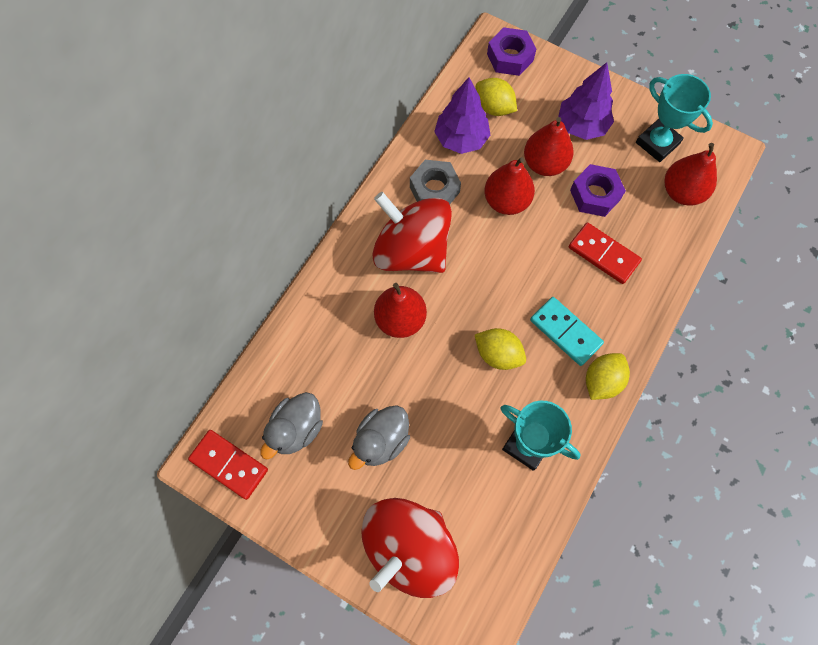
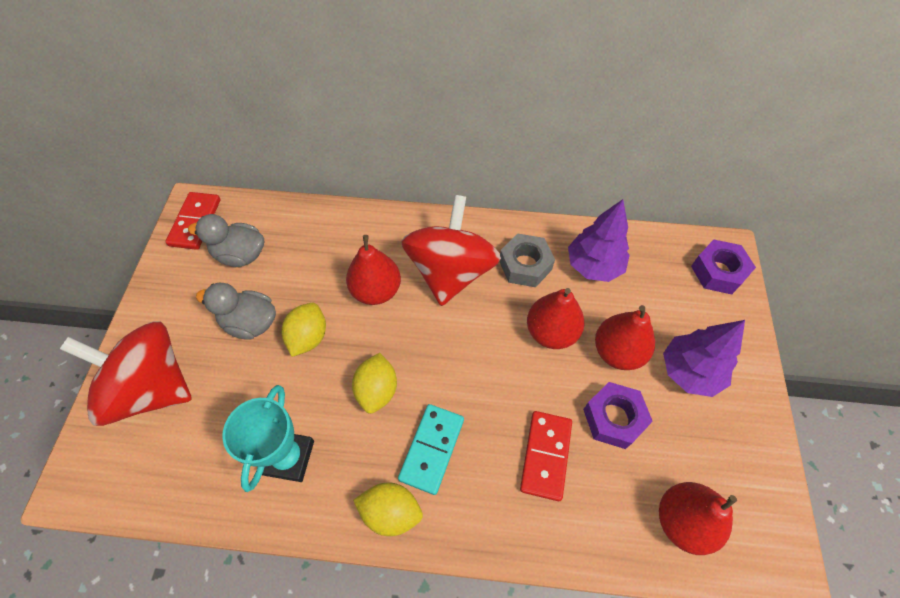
camera: 65 degrees right, 10 degrees down
yellow lemon [476,78,517,116] -> yellow lemon moved to [282,303,326,357]
turquoise trophy [636,74,713,162] -> none

